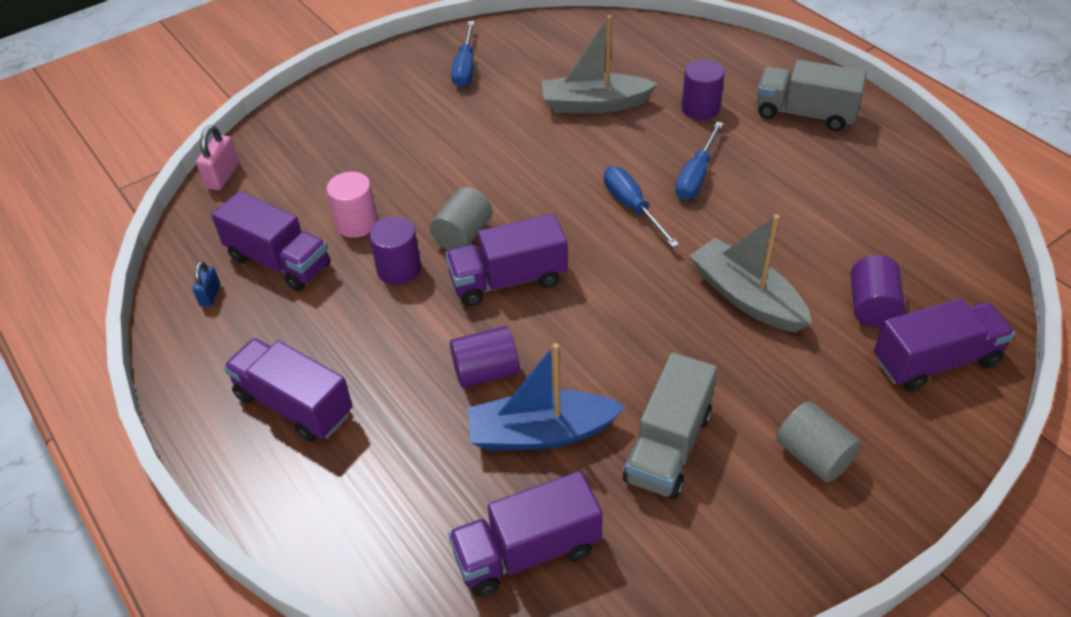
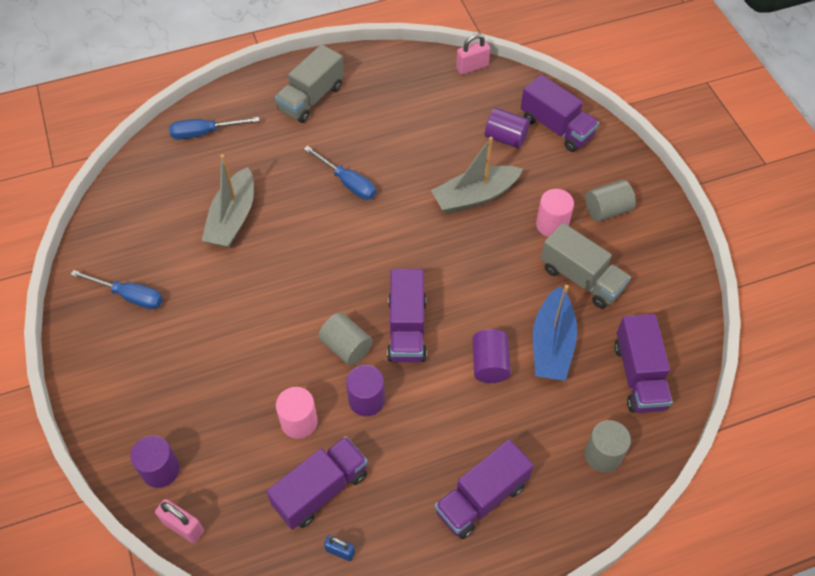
camera: 75 degrees left, 10 degrees up
blue screwdriver [604,166,679,248] -> blue screwdriver moved to [169,117,259,139]
purple cylinder [681,59,725,120] -> purple cylinder moved to [130,435,180,488]
purple truck [874,298,1015,391] -> purple truck turned 135 degrees clockwise [521,74,599,152]
none -> pink padlock [456,33,490,75]
none -> pink cylinder [536,189,574,237]
none -> grey cylinder [584,420,631,472]

